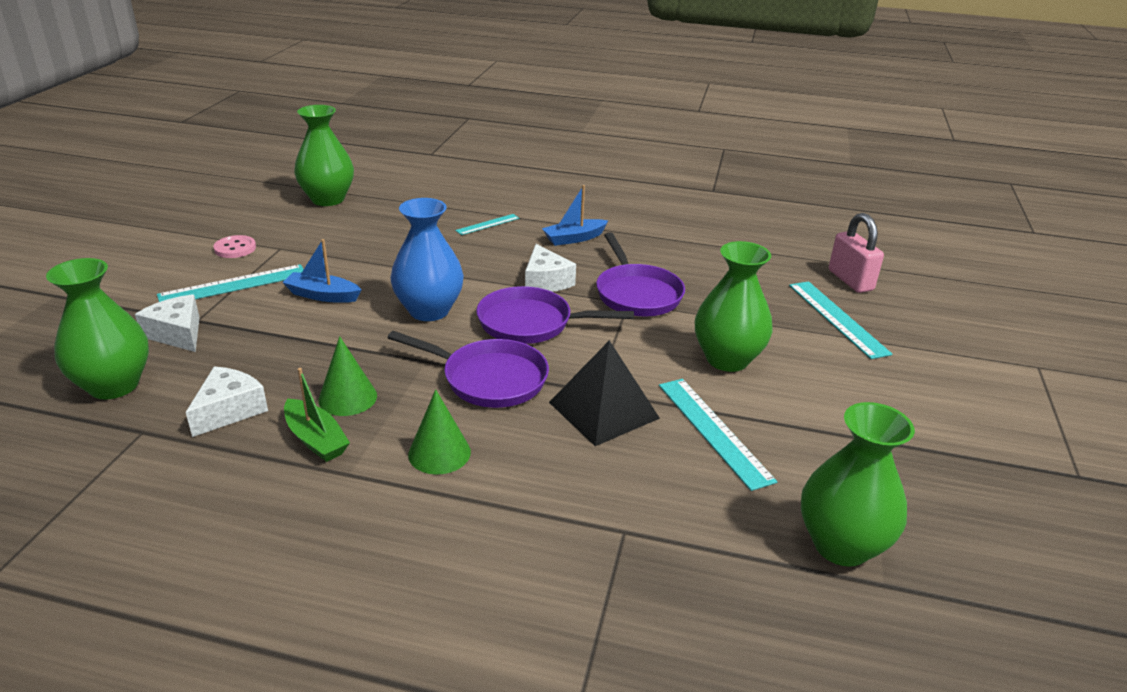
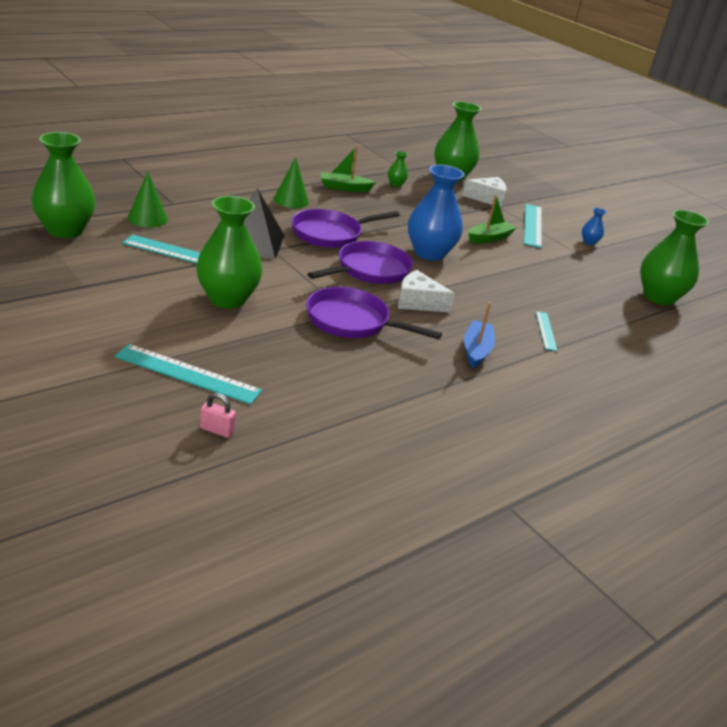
camera: 125 degrees right, 0 degrees up
white cheese [186,367,268,437] -> green vase [388,151,408,187]
pink button [213,235,256,258] -> blue vase [582,208,607,245]
blue boat [282,239,362,303] -> green boat [468,195,516,243]
green cone [318,336,377,416] -> green cone moved to [128,172,168,228]
pink padlock [829,213,884,293] -> pink padlock [200,393,236,438], size x0.51

